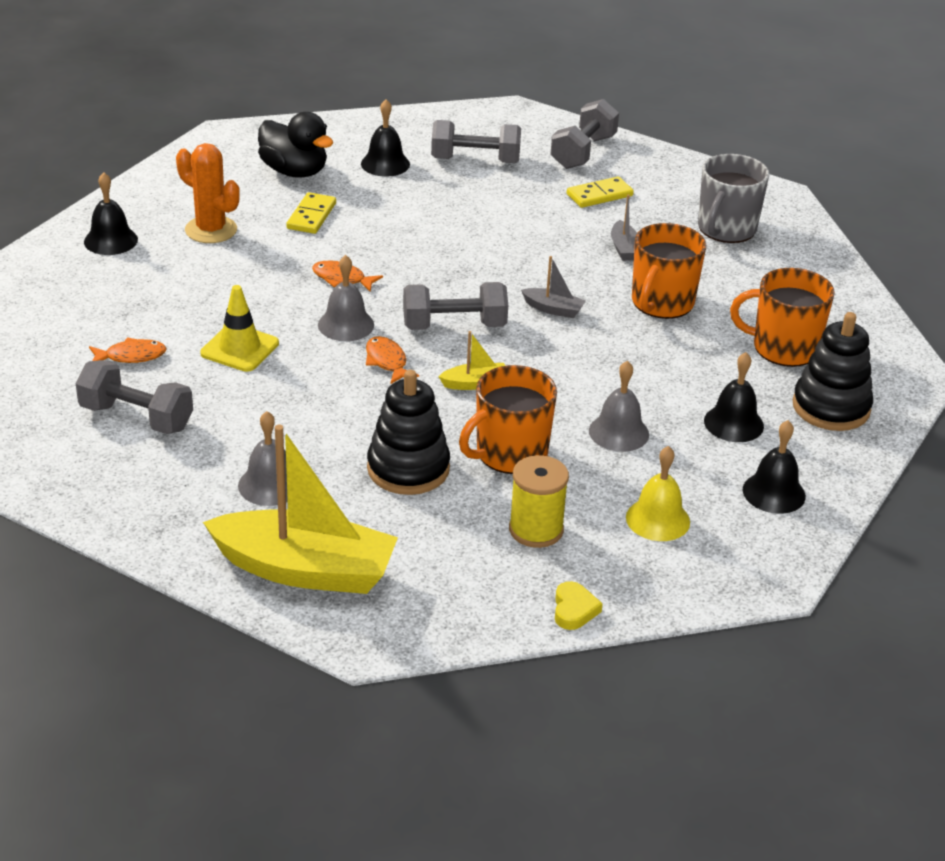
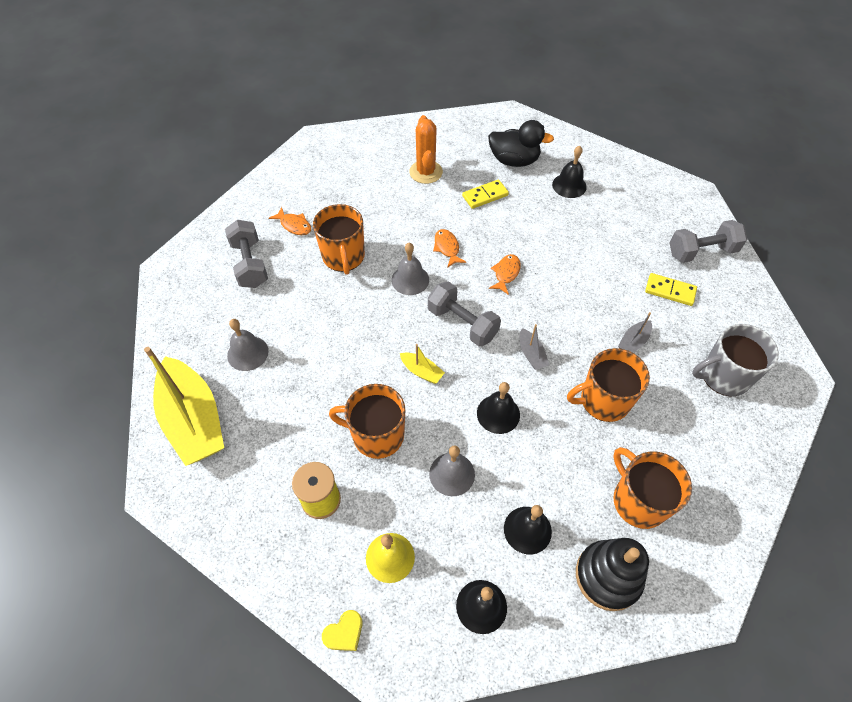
camera: 50 degrees right, 20 degrees up
black bell [84,172,138,255] -> black bell moved to [477,382,520,434]
yellow traffic cone [200,285,279,372] -> orange mug [313,204,365,275]
black duck [258,112,333,178] -> black duck turned 75 degrees counterclockwise [488,120,554,167]
orange fish [366,336,419,384] -> orange fish moved to [489,254,521,295]
black stacking toy [367,370,450,495] -> none
grey dumbbell [431,120,521,163] -> none
yellow heart [555,581,603,630] -> yellow heart moved to [322,610,363,651]

